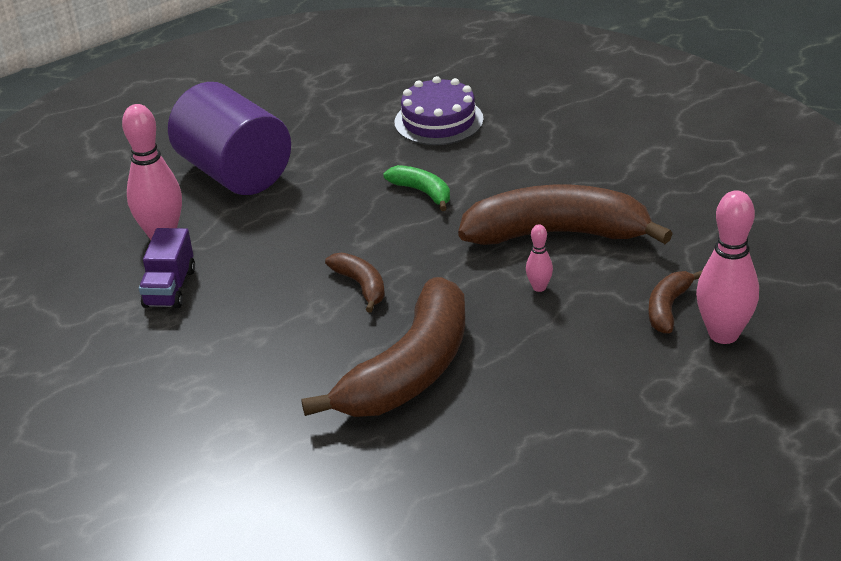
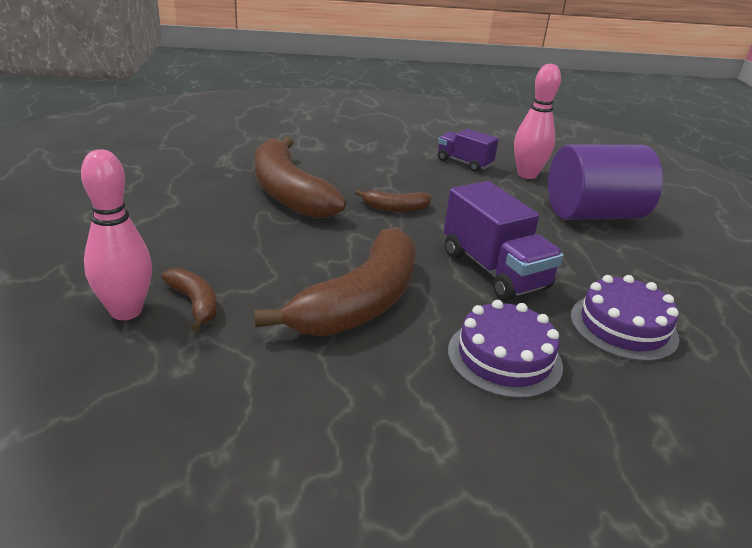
camera: 115 degrees right, 5 degrees down
green banana [383,165,450,211] -> purple truck [444,181,564,301]
pink bowling pin [526,224,553,292] -> none
none -> purple cake [448,300,563,399]

